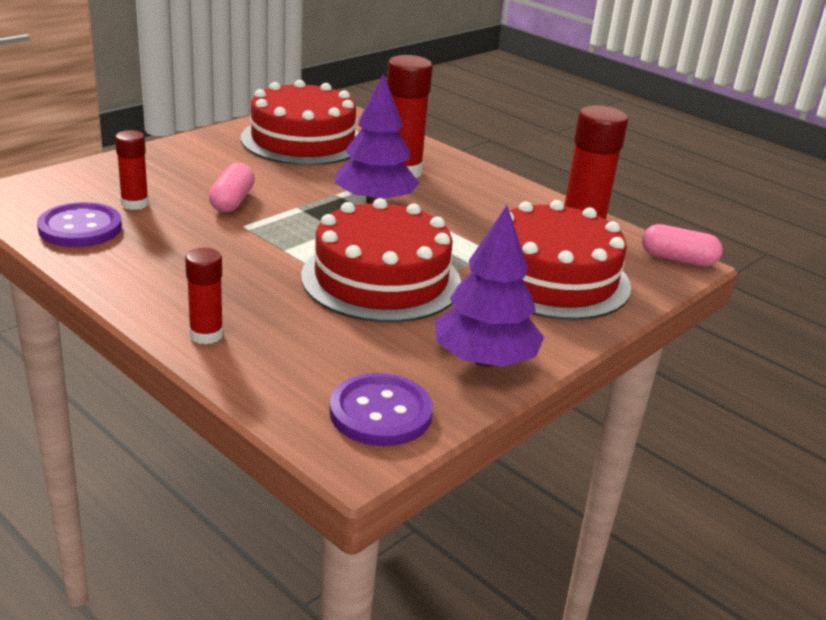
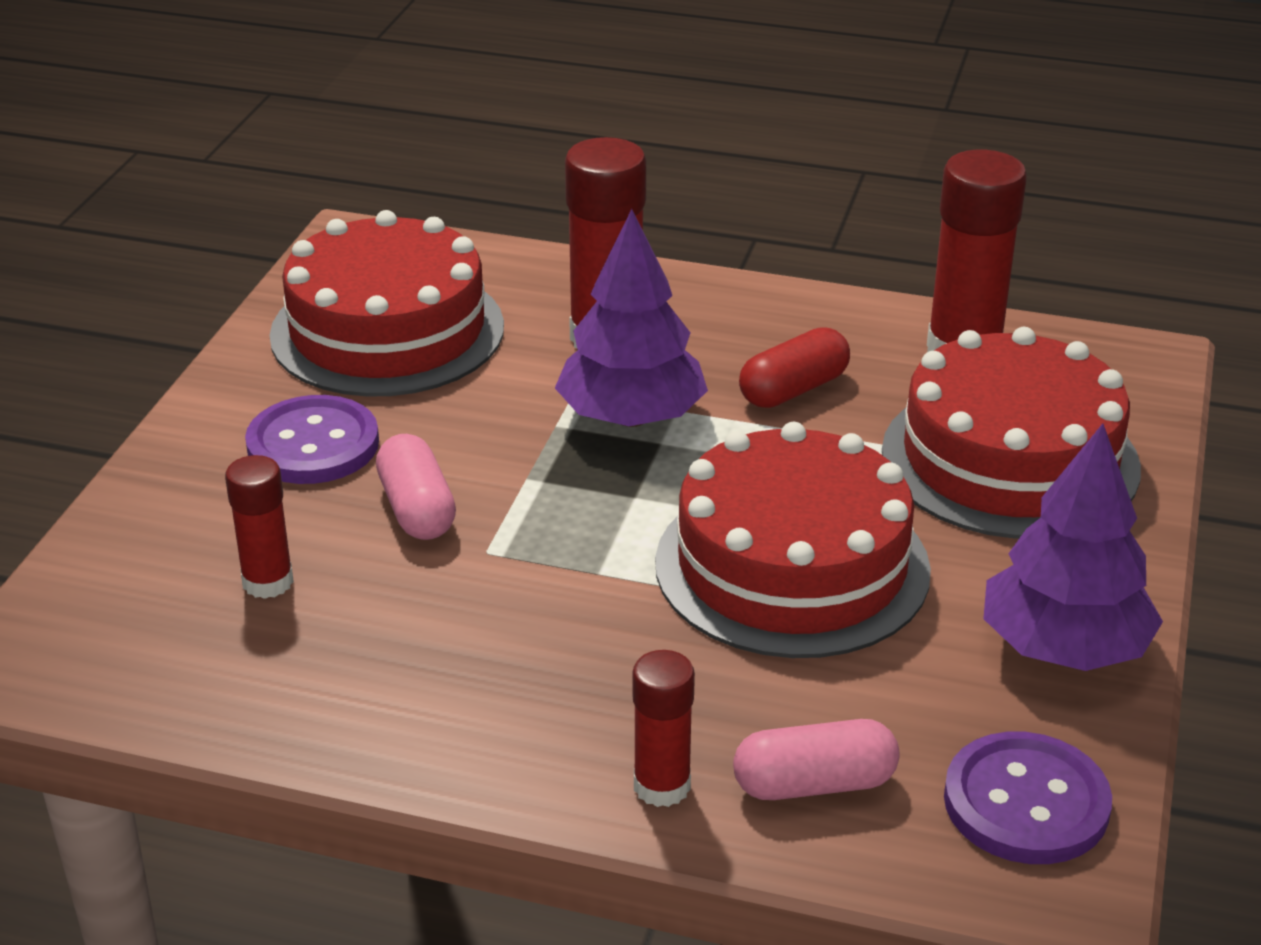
camera: 25 degrees left, 5 degrees up
purple button [37,202,122,247] -> purple button moved to [245,395,379,484]
pink capsule [642,224,723,267] -> pink capsule moved to [733,719,900,800]
none -> red capsule [739,327,850,408]

